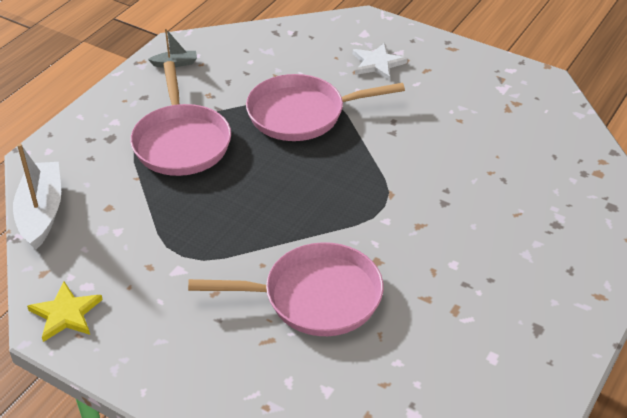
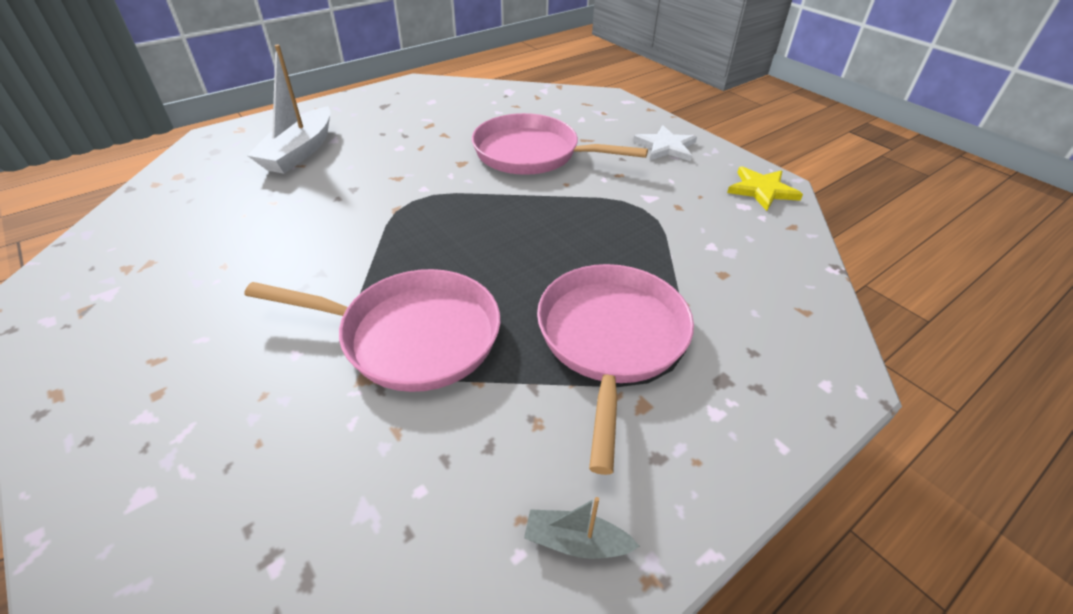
camera: 160 degrees left, 0 degrees up
white boat [13,143,61,250] -> white boat moved to [247,44,331,174]
white star [353,43,408,80] -> white star moved to [633,125,697,161]

